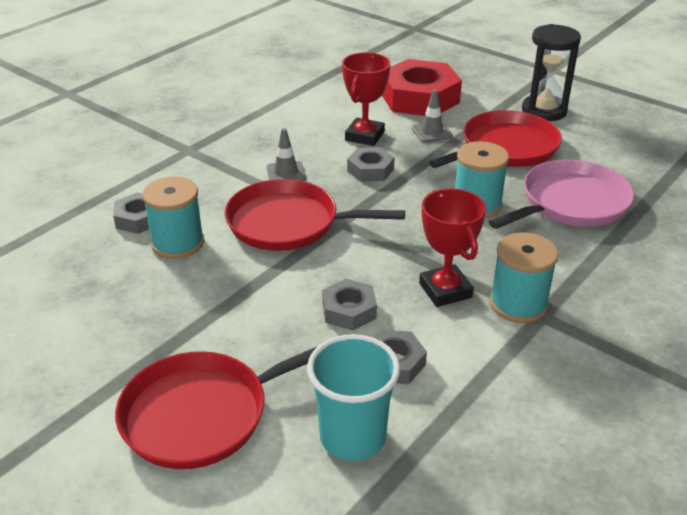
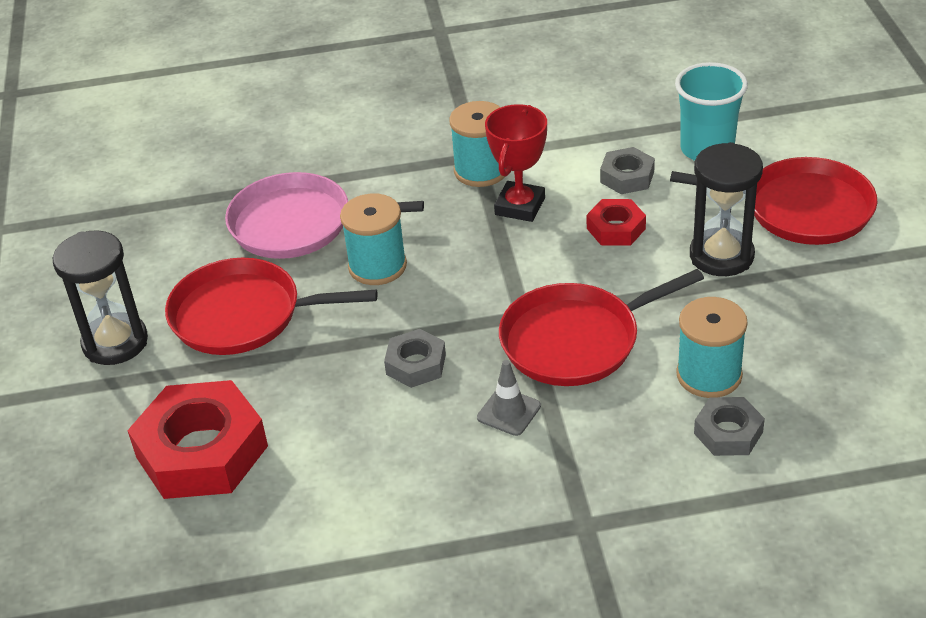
camera: 135 degrees left, 5 degrees up
red pan [225,179,405,251] -> red pan turned 105 degrees clockwise [499,269,704,386]
grey nut [322,279,377,331] -> red nut [587,199,646,246]
red trophy [342,52,390,146] -> none
grey traffic cone [412,89,453,143] -> none
none -> black hourglass [690,142,763,276]

